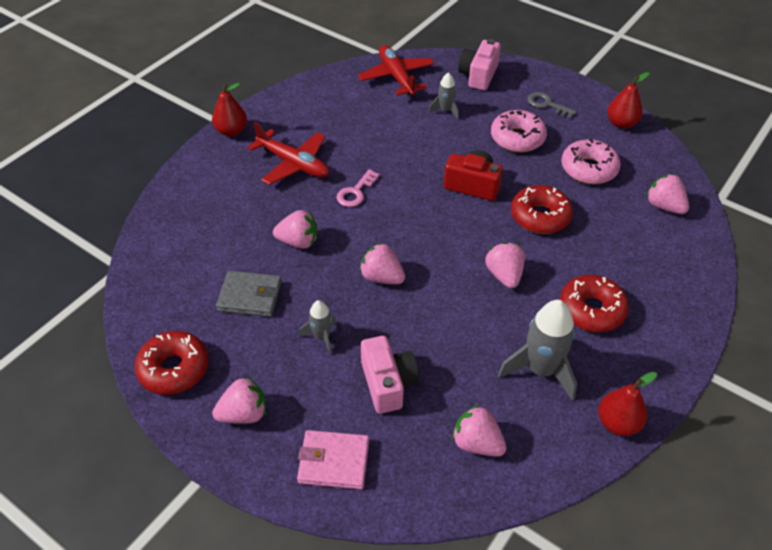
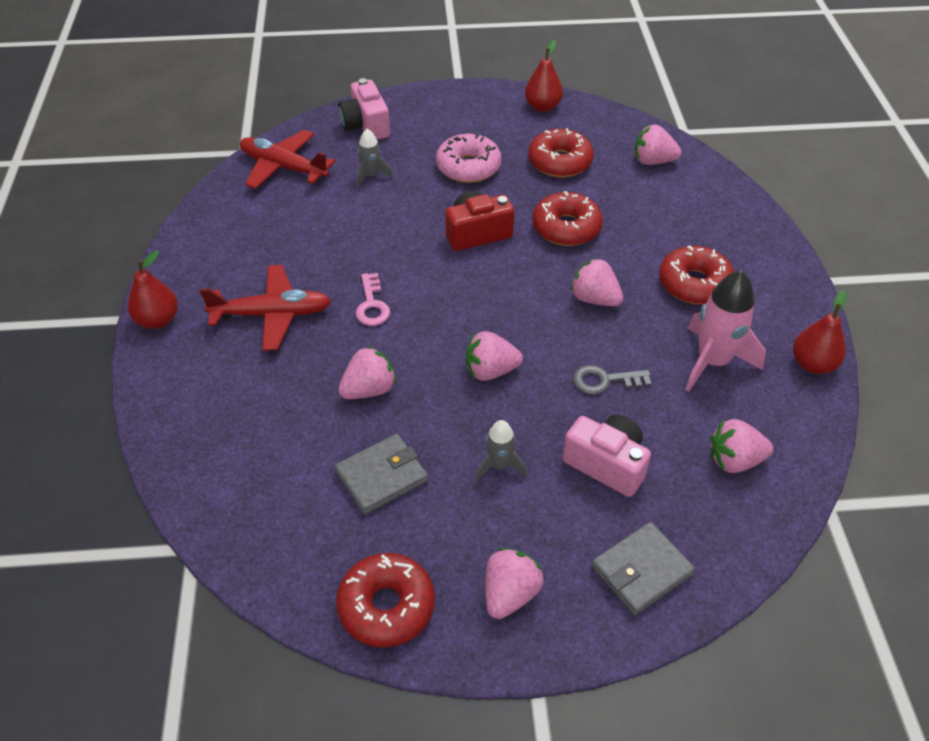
camera: 40 degrees left, 0 degrees up
pink wallet [297,430,369,489] -> grey wallet [591,522,695,615]
grey rocket [498,300,577,401] -> pink rocket [685,270,766,392]
grey key [528,92,577,118] -> grey key moved to [573,365,652,395]
pink donut [562,139,621,184] -> red donut [528,128,594,178]

